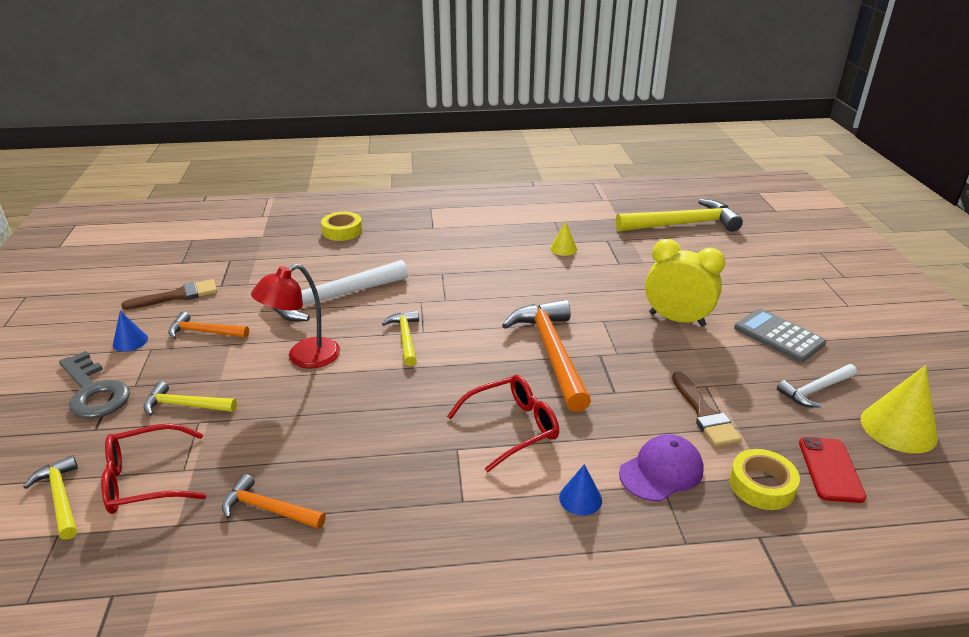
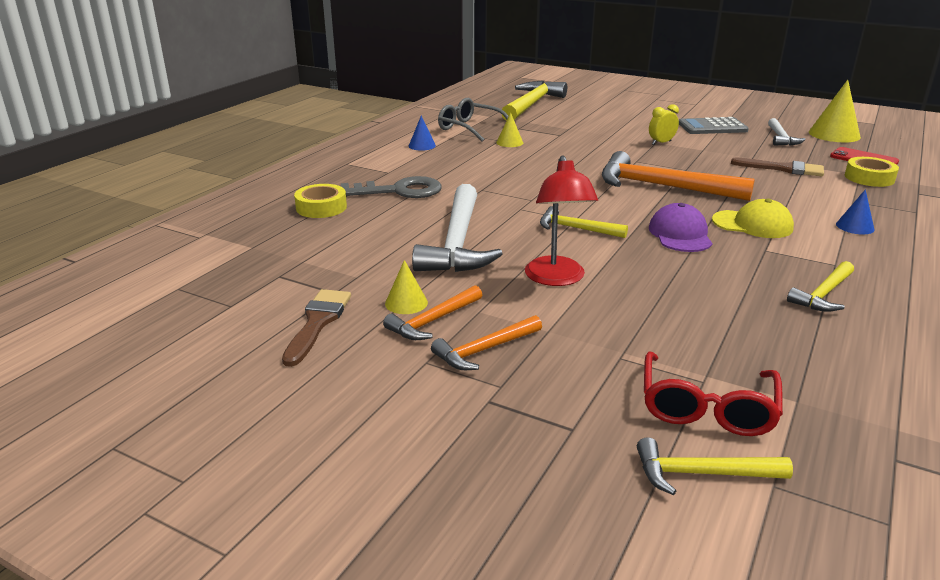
camera: 55 degrees left, 5 degrees down
grey key [59,351,130,419] -> grey key moved to [341,176,442,198]
blue cone [113,311,148,352] -> blue cone moved to [408,116,436,151]
yellow hammer [143,381,237,416] -> yellow hammer moved to [787,261,854,312]
orange hammer [222,474,326,529] -> orange hammer moved to [431,315,542,370]
red glasses [447,375,559,472] -> yellow cap [712,199,794,238]
purple cap [619,434,704,501] -> purple cap moved to [649,203,713,252]
yellow clock [645,239,725,327] -> yellow clock [649,104,679,145], size x0.52
none -> yellow cone [385,260,428,314]
none -> grey glasses [438,98,509,141]

